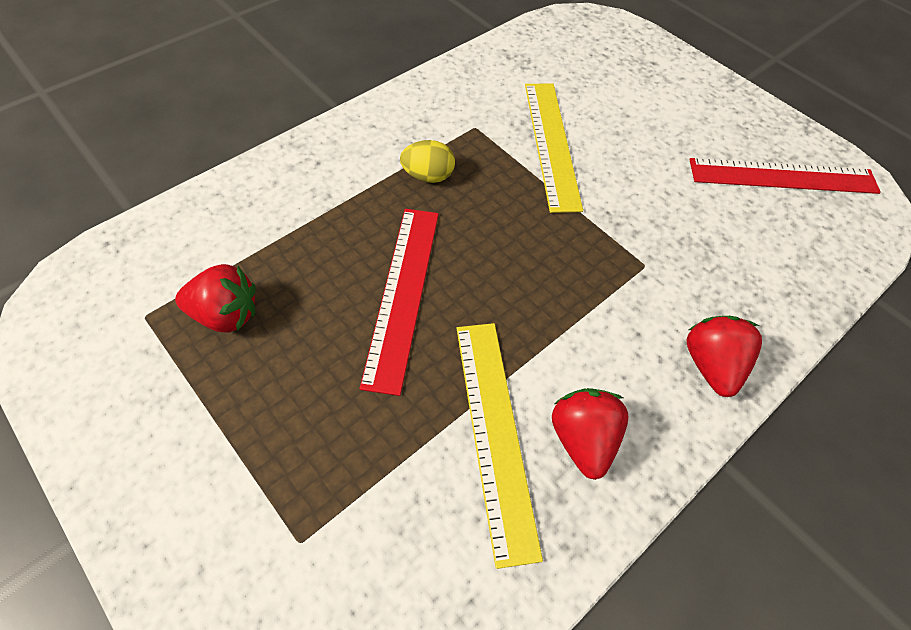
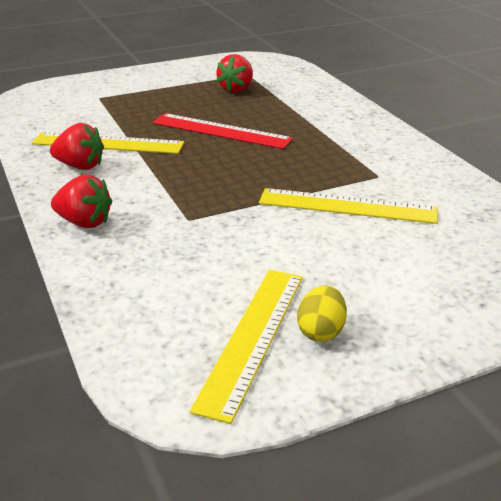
camera: 110 degrees right, 25 degrees down
yellow egg [400,140,455,183] -> yellow egg moved to [297,285,347,342]
red ruler [689,158,881,194] -> yellow ruler [189,270,303,424]

